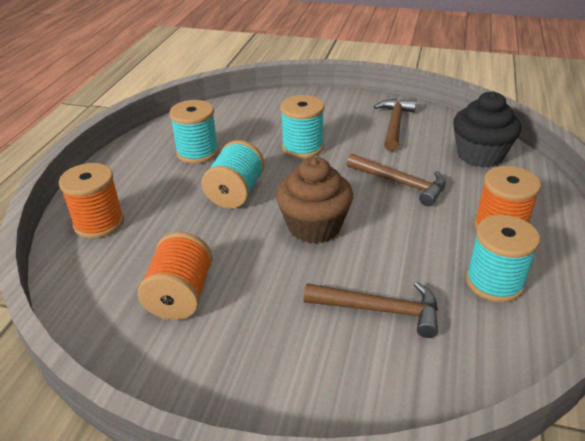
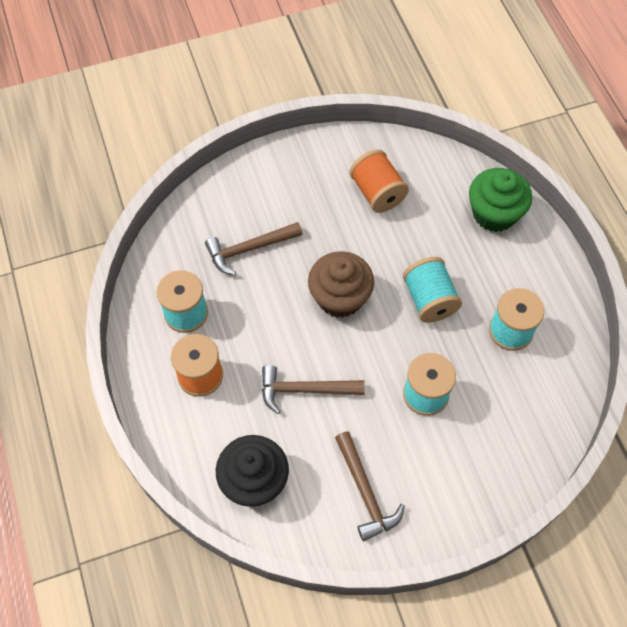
camera: 145 degrees right, 25 degrees up
orange spool [59,163,124,239] -> green cupcake [469,168,532,232]

